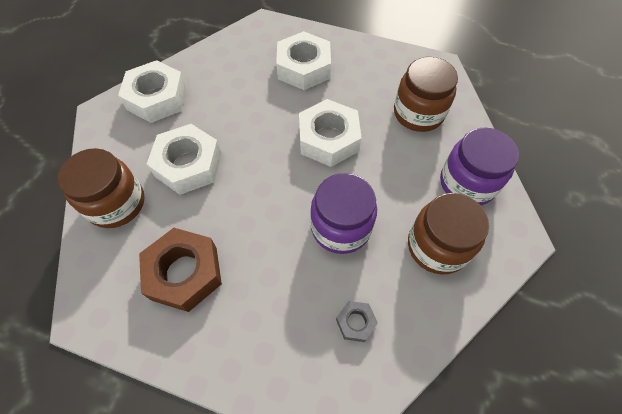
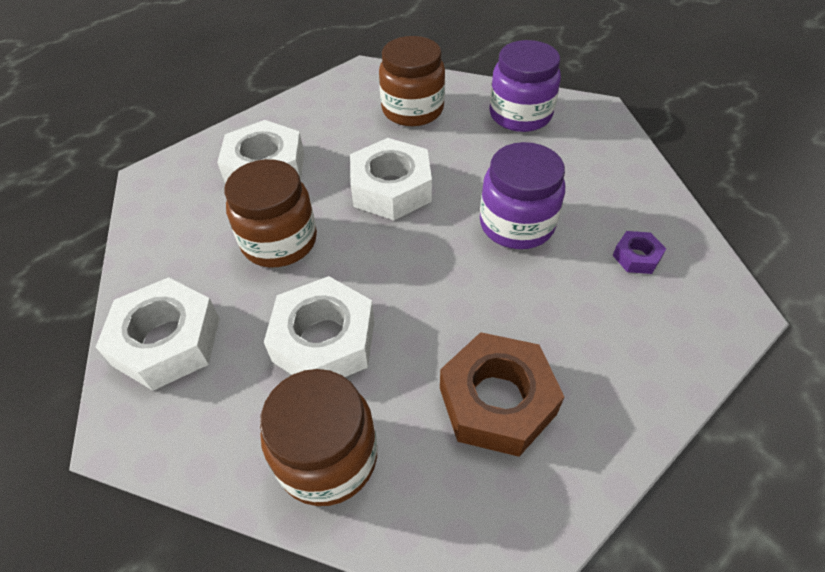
camera: 60 degrees left, 10 degrees down
grey nut [336,301,378,342] -> purple nut [613,231,666,274]
brown jar [408,193,489,275] -> brown jar moved to [224,159,317,267]

